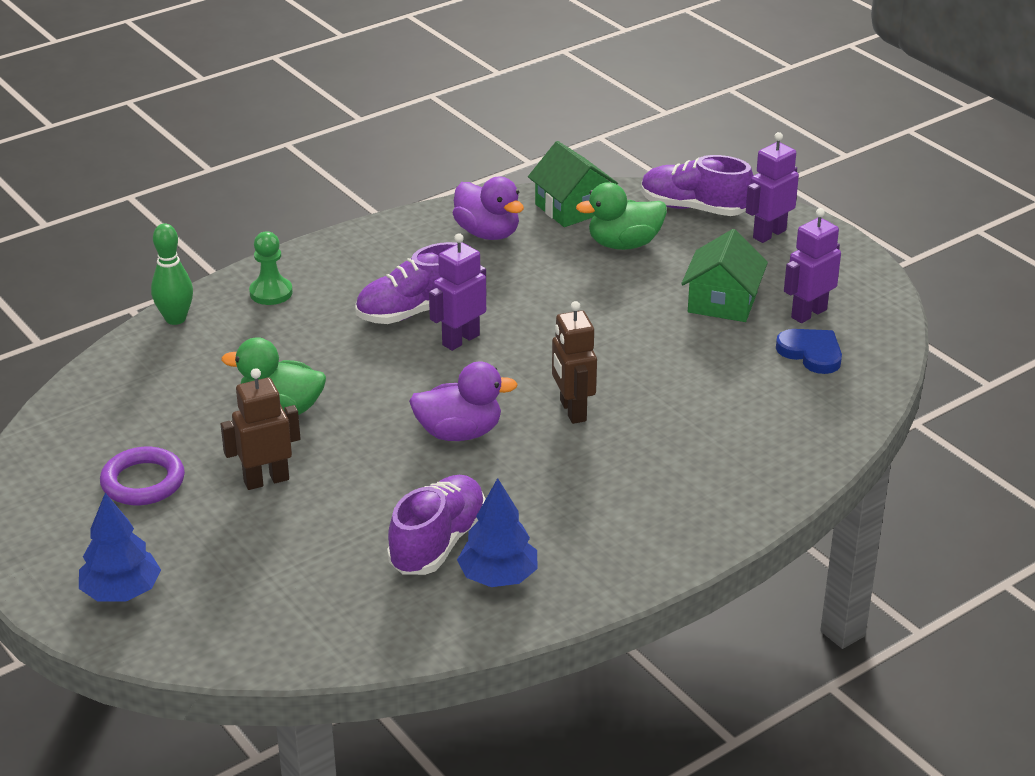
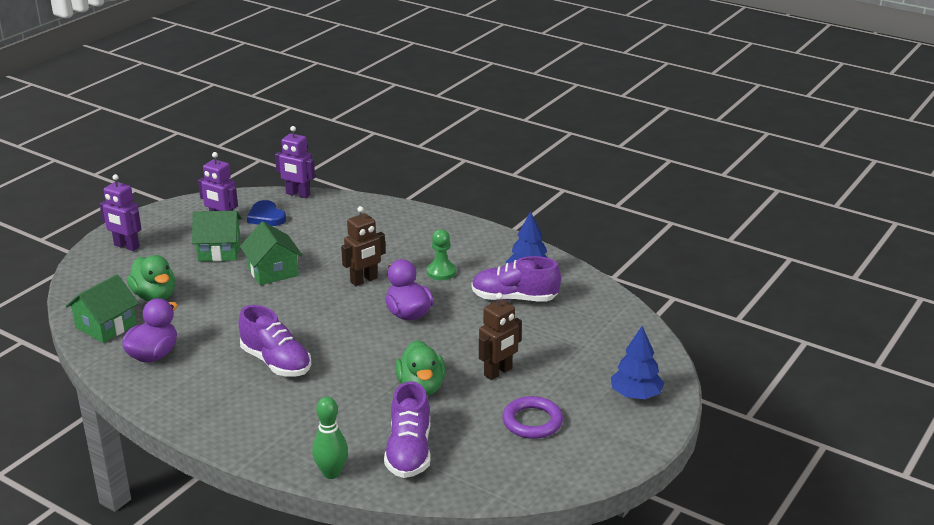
camera: 110 degrees left, 5 degrees down
brown robot [220,368,300,490] -> brown robot turned 90 degrees counterclockwise [479,293,522,380]
green pawn [249,231,293,305] -> green pawn moved to [427,229,456,280]
purple robot [429,233,486,351] -> purple robot moved to [275,126,315,198]
purple shoe [641,155,753,216] -> purple shoe moved to [384,381,431,478]
blue heart [776,329,842,374] -> blue heart turned 60 degrees counterclockwise [247,200,286,226]
none -> green house [240,222,303,285]

